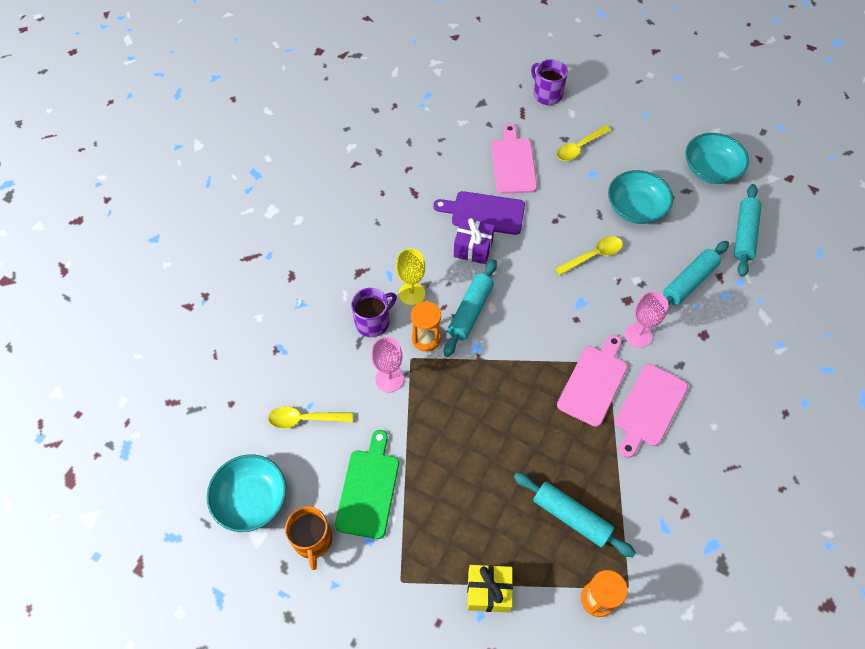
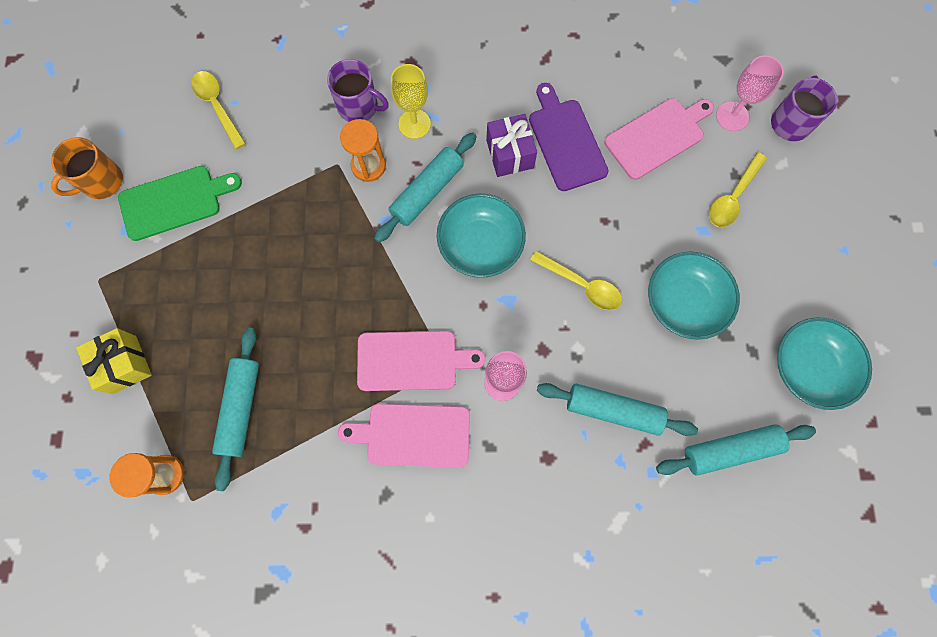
camera: 60 degrees right, 15 degrees up
turquoise bowl [207,454,286,532] -> turquoise bowl moved to [437,194,526,278]
pink goblet [371,337,404,392] -> pink goblet moved to [716,55,784,131]
turquoise rolling pin [444,259,497,357] -> turquoise rolling pin turned 45 degrees counterclockwise [374,132,477,243]
yellow spoon [557,125,611,161] -> yellow spoon turned 75 degrees counterclockwise [709,152,767,227]

